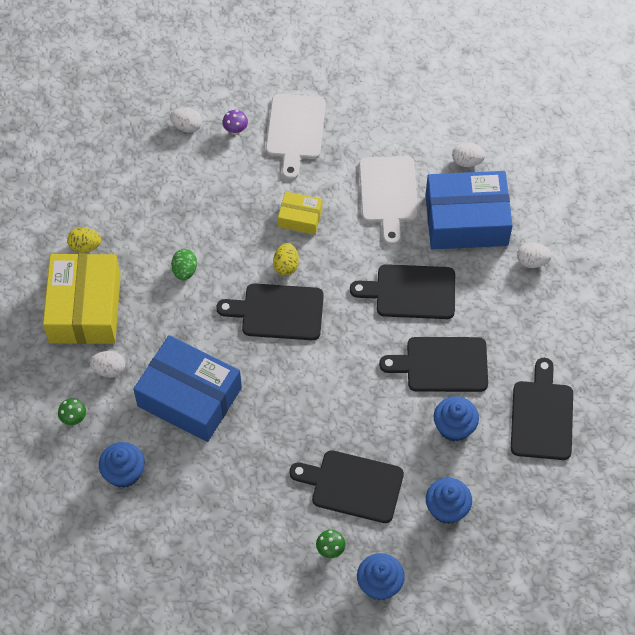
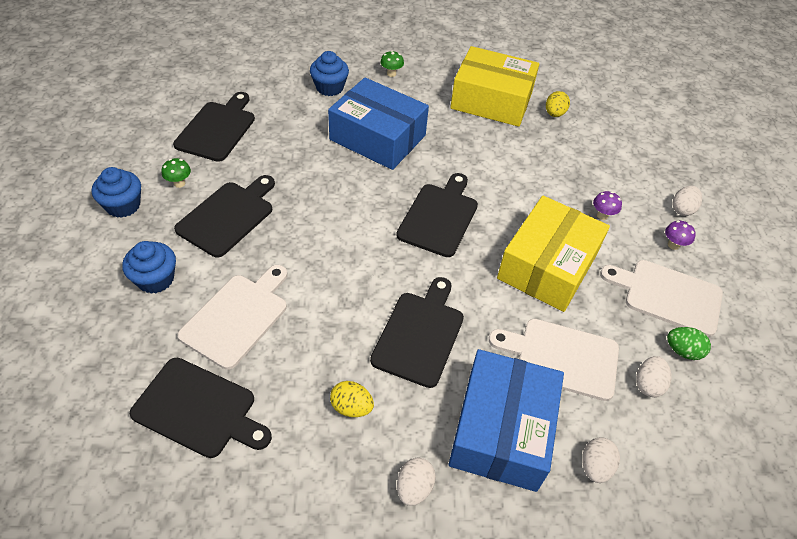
camera: 105 degrees right, 10 degrees down
white egg [90,351,125,378] -> white egg moved to [636,356,671,397]
blue box [134,335,242,442] -> blue box turned 75 degrees clockwise [328,77,429,170]
green egg [171,249,197,280] -> green egg moved to [667,327,711,360]
yellow egg [273,243,299,276] -> yellow egg moved to [330,381,374,417]
yellow box [278,192,322,235] -> yellow box [497,196,610,312], size x2.03
black cutting board [379,337,488,392] -> black cutting board moved to [173,92,255,162]
blue cupcake [434,396,479,442] -> white cutting board [178,265,288,370]
none -> purple mushroom [593,191,622,220]

